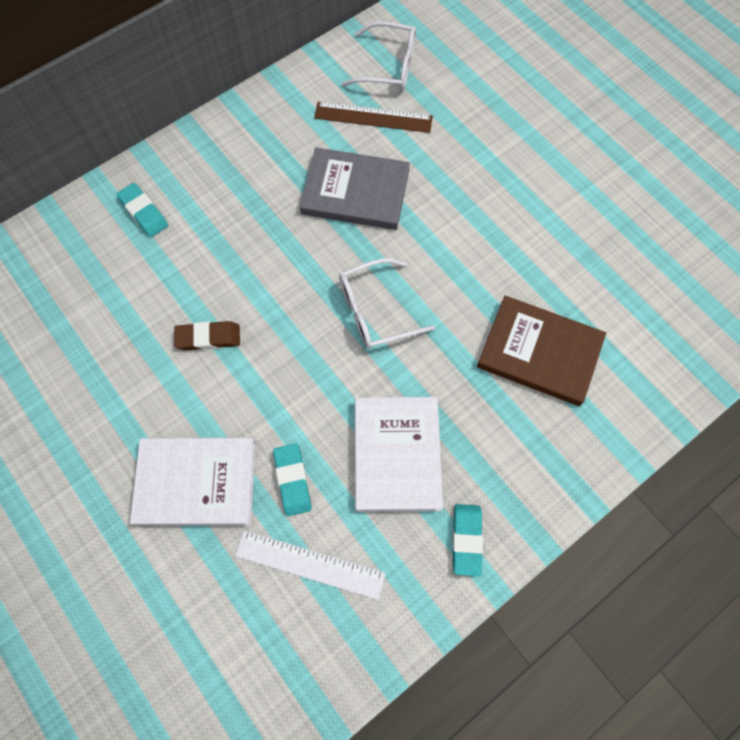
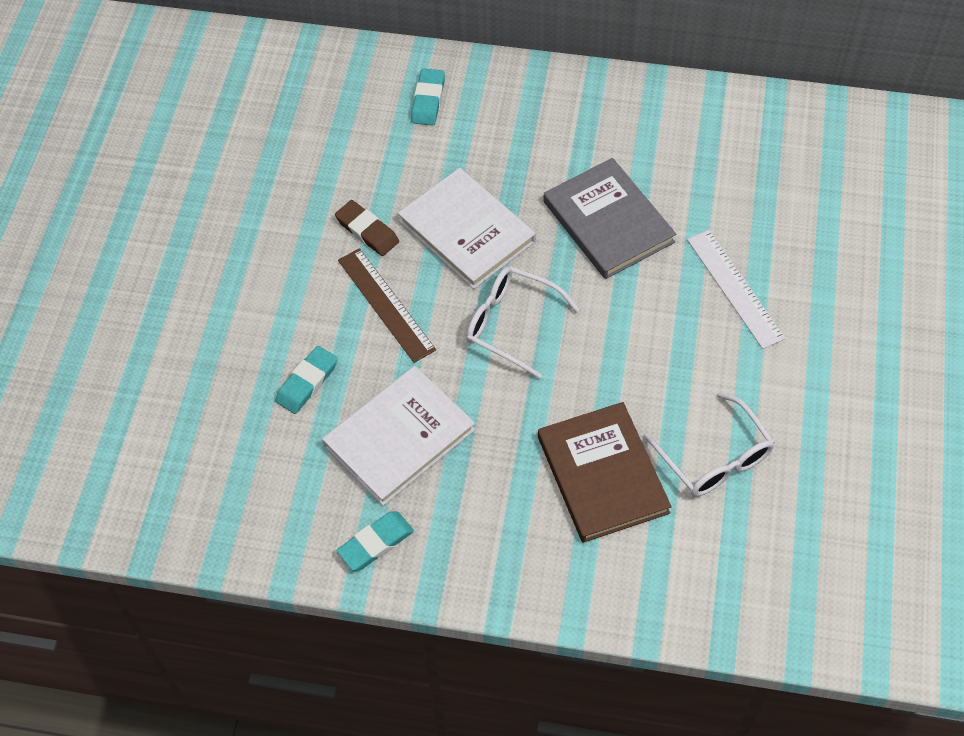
camera: 50 degrees right, 10 degrees down
white book [130,438,256,526] -> white book moved to [398,168,536,289]
white ruler [235,530,386,600] -> white ruler moved to [687,230,786,349]
brown ruler [314,101,433,133] -> brown ruler moved to [338,248,436,363]
white glasses [342,21,416,90] -> white glasses moved to [643,392,775,497]

